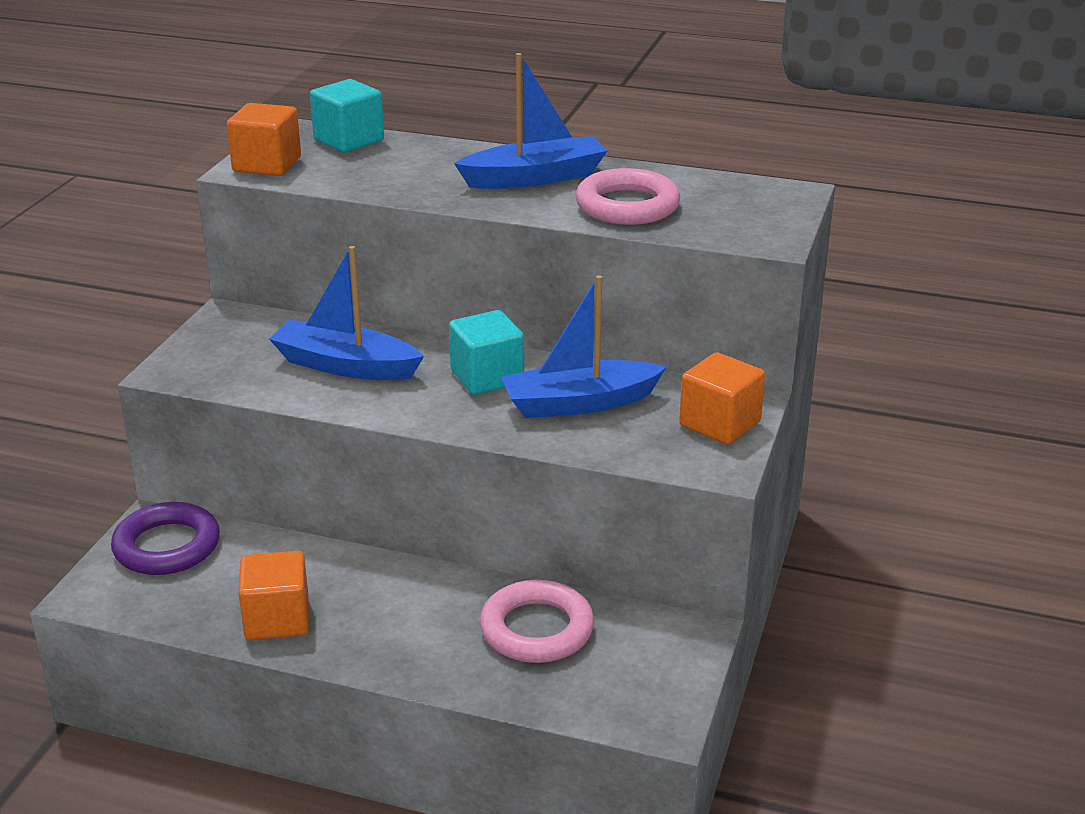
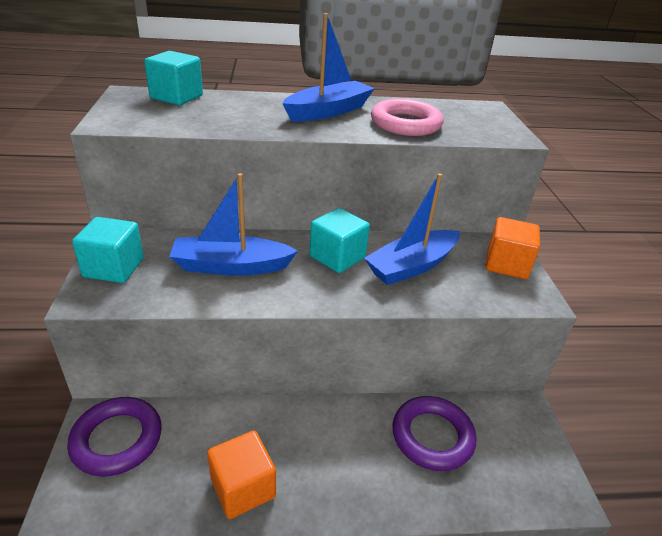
camera: 25 degrees left, 5 degrees up
orange cube [227,103,301,176] -> none
pink ring [480,580,594,663] -> purple ring [393,396,476,471]
none -> turquoise cube [72,217,144,283]

